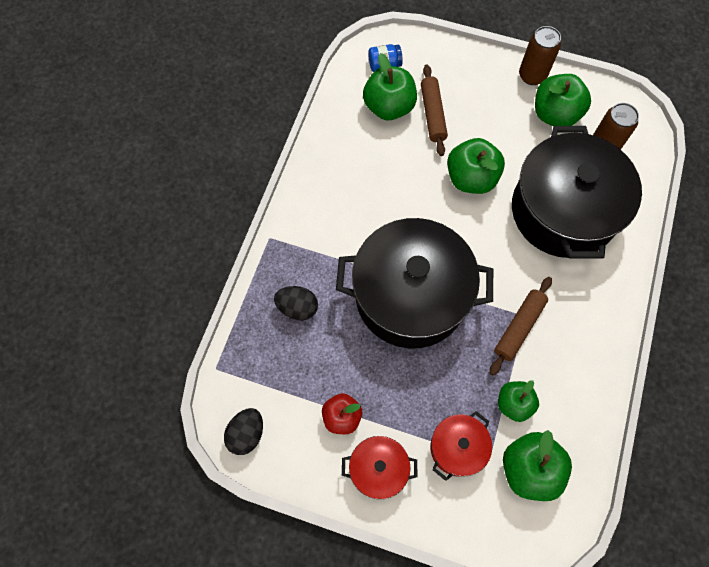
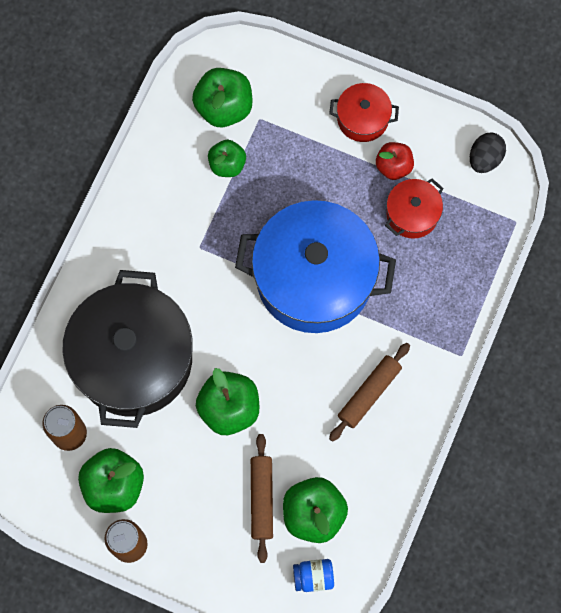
camera: 175 degrees left, 5 degrees up
black egg [274,286,318,320] -> none
black pot [336,218,493,348] -> blue pot [235,200,396,333]
red pot [430,411,492,481] -> red pot moved to [385,178,444,239]
brown rolling pin [490,277,552,375] -> brown rolling pin moved to [329,343,410,442]

